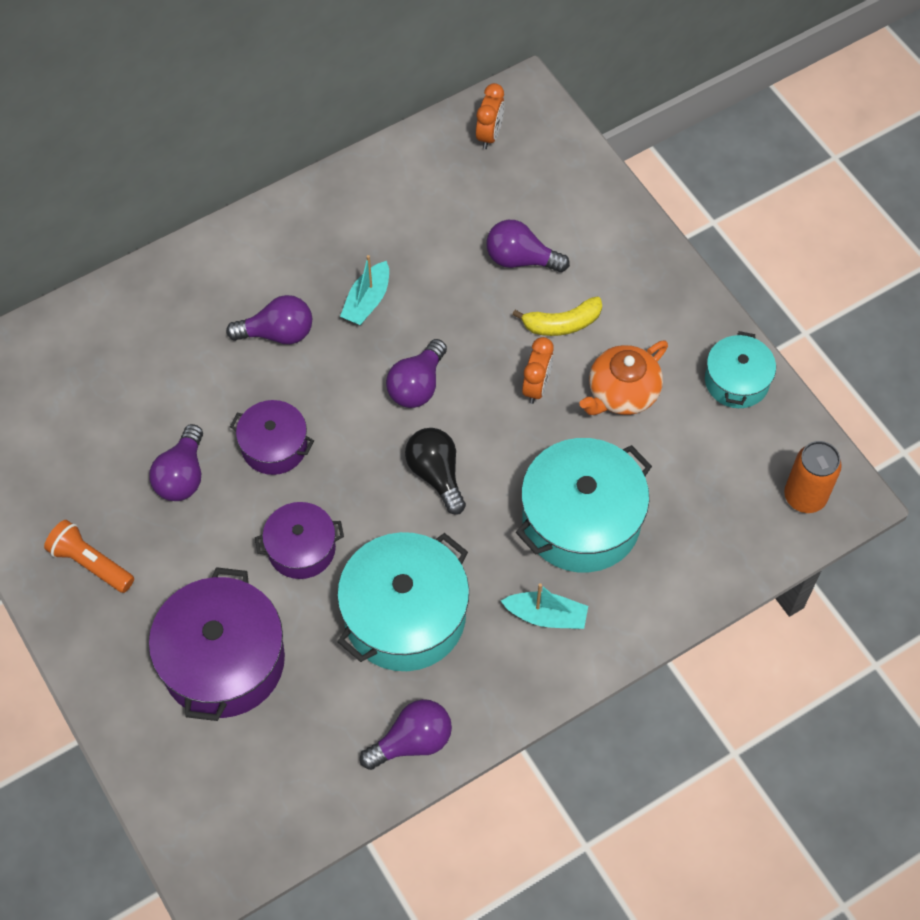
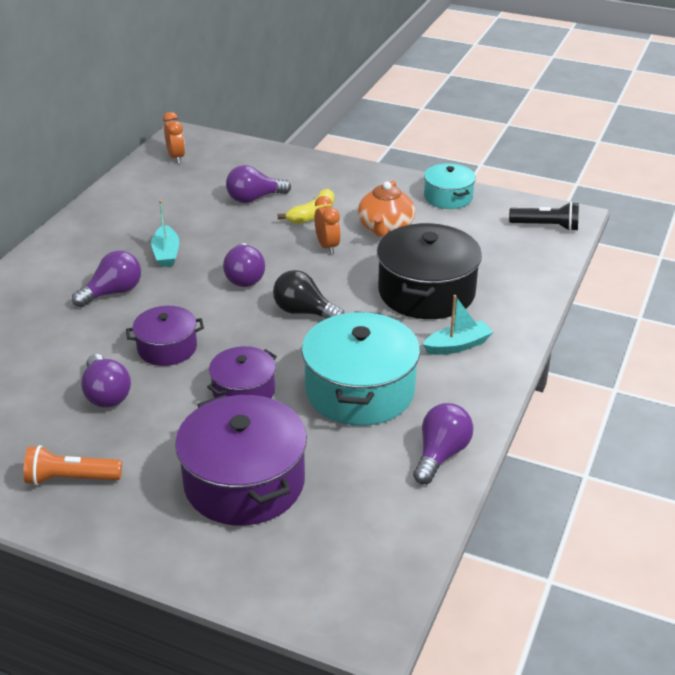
camera: 35 degrees left, 25 degrees down
turquoise pot [516,438,652,573] -> black pot [377,223,482,319]
orange can [784,441,842,513] -> black flashlight [509,202,579,231]

